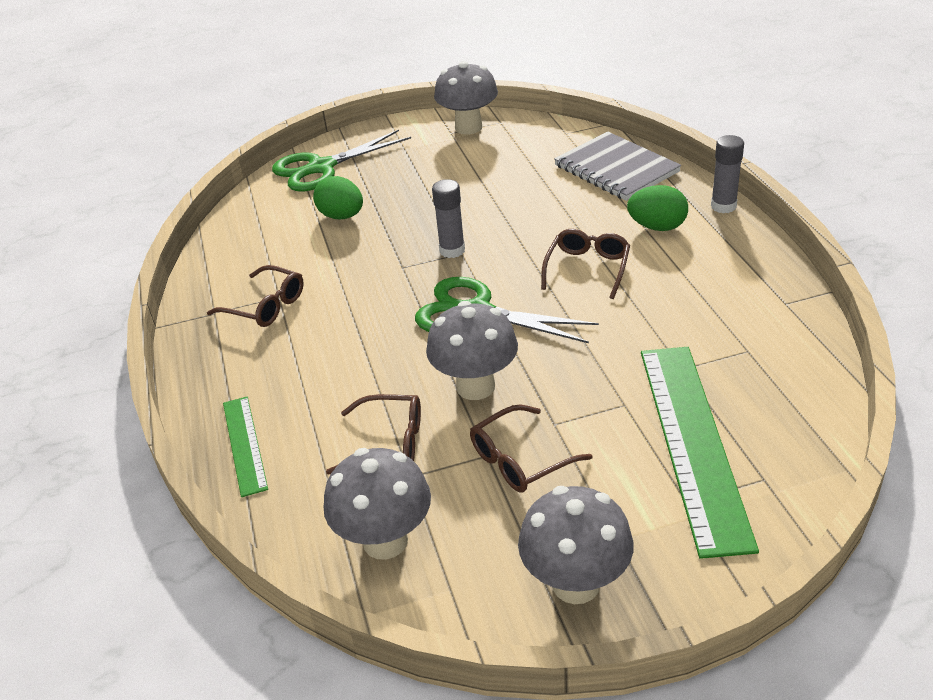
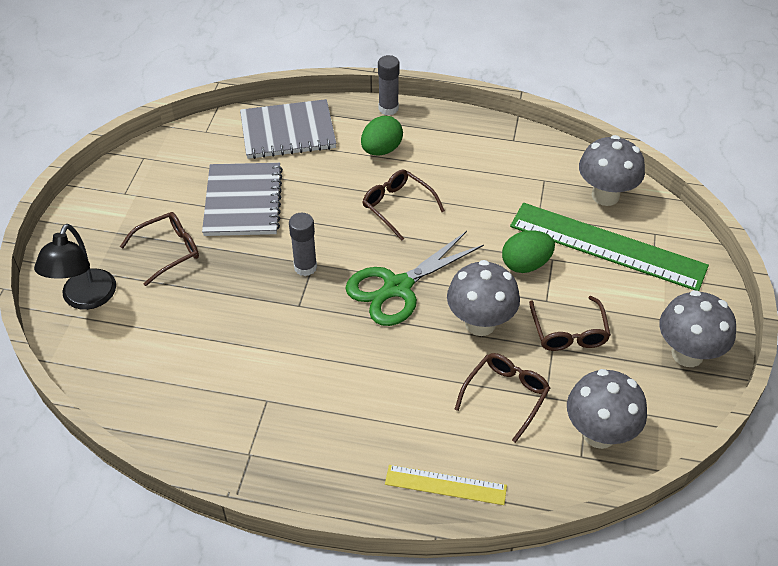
camera: 65 degrees left, 10 degrees up
brown glasses [207,265,304,327] -> brown glasses moved to [120,212,199,286]
green ruler [223,397,268,497] -> yellow ruler [385,465,507,505]
green scissors [272,130,411,191] -> black lamp [34,224,116,310]
green egg [313,176,363,219] -> green egg moved to [502,230,555,273]
grey mushroom [434,61,498,134] -> grey mushroom moved to [579,135,645,206]
none -> grey notebook [202,163,283,236]

